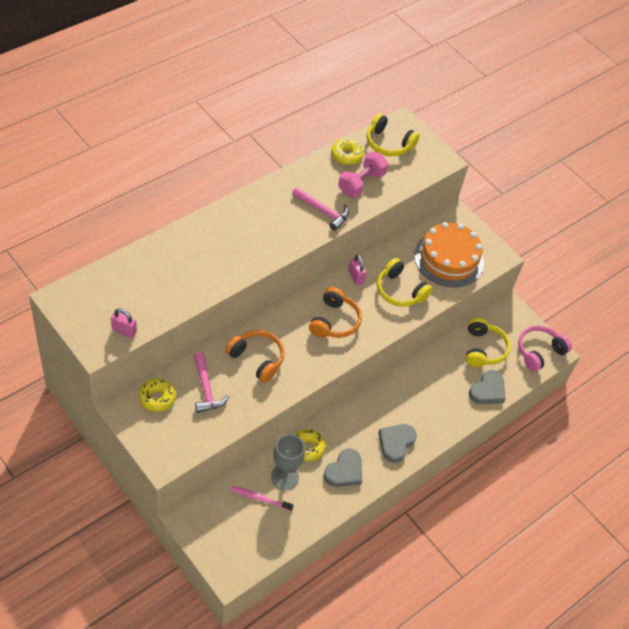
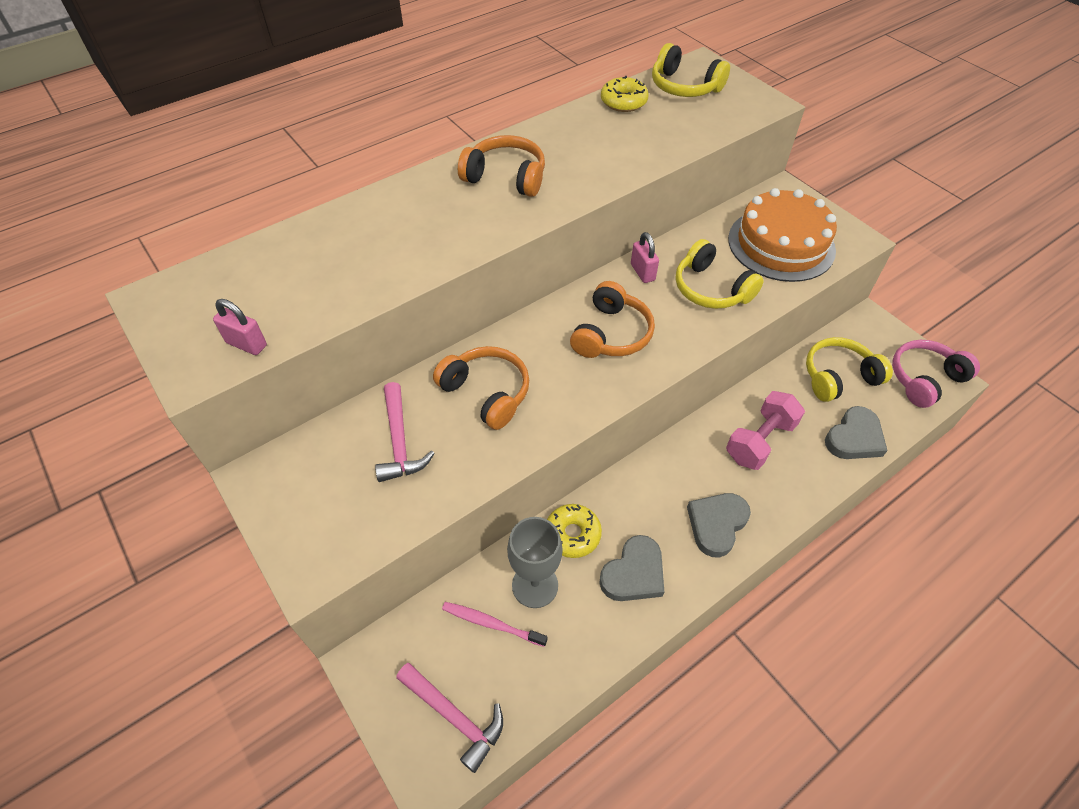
camera: 10 degrees right, 0 degrees up
yellow donut [139,378,176,412] -> none
pink hammer [292,187,349,231] -> pink hammer moved to [396,663,503,773]
pink dumbbell [338,152,388,198] -> pink dumbbell moved to [726,391,805,470]
yellow headphones [466,318,511,367] -> yellow headphones turned 120 degrees counterclockwise [806,337,893,402]
none -> orange headphones [458,135,545,197]

